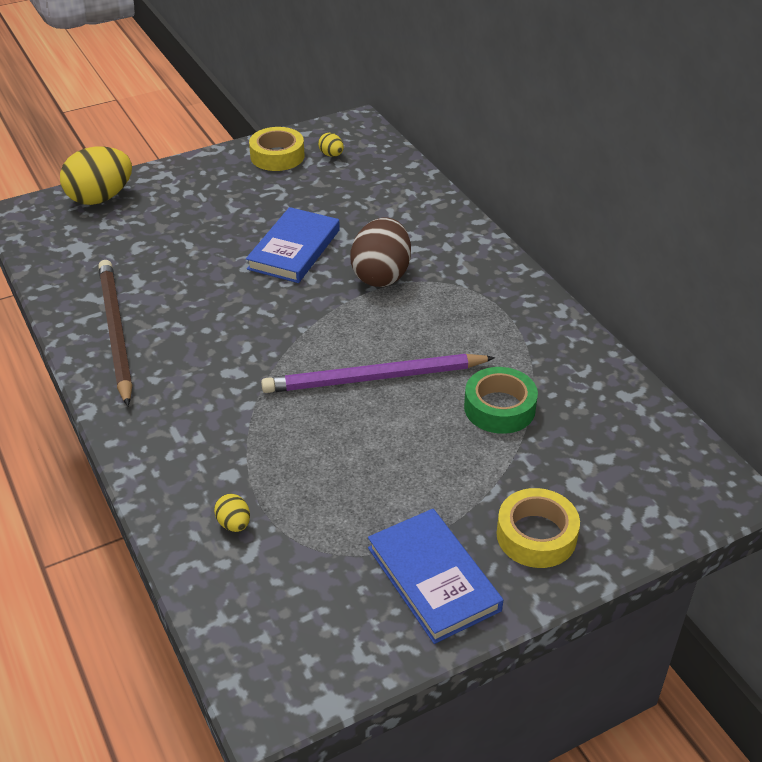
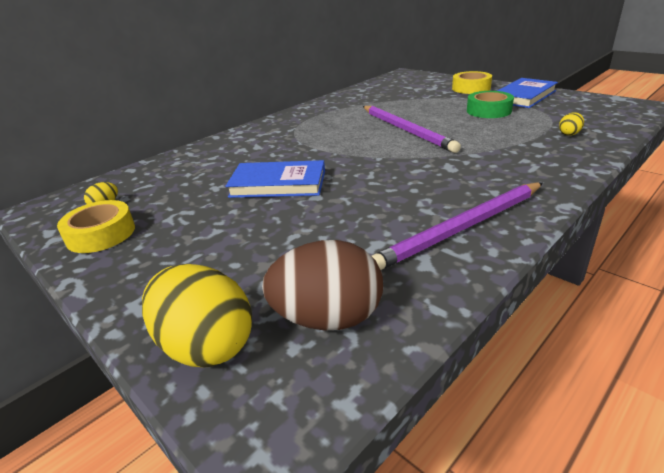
camera: 105 degrees left, 10 degrees down
brown pencil [98,260,132,406] -> purple pencil [372,182,543,270]
brown egg [350,218,411,287] -> brown egg moved to [262,240,383,331]
green tape [464,367,538,434] -> green tape moved to [467,91,514,118]

